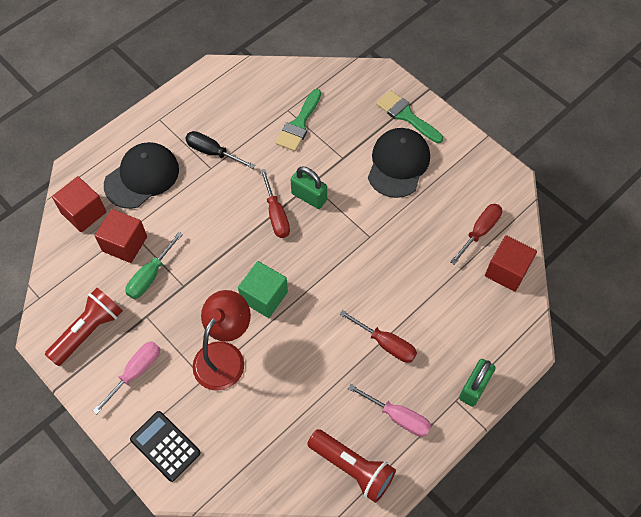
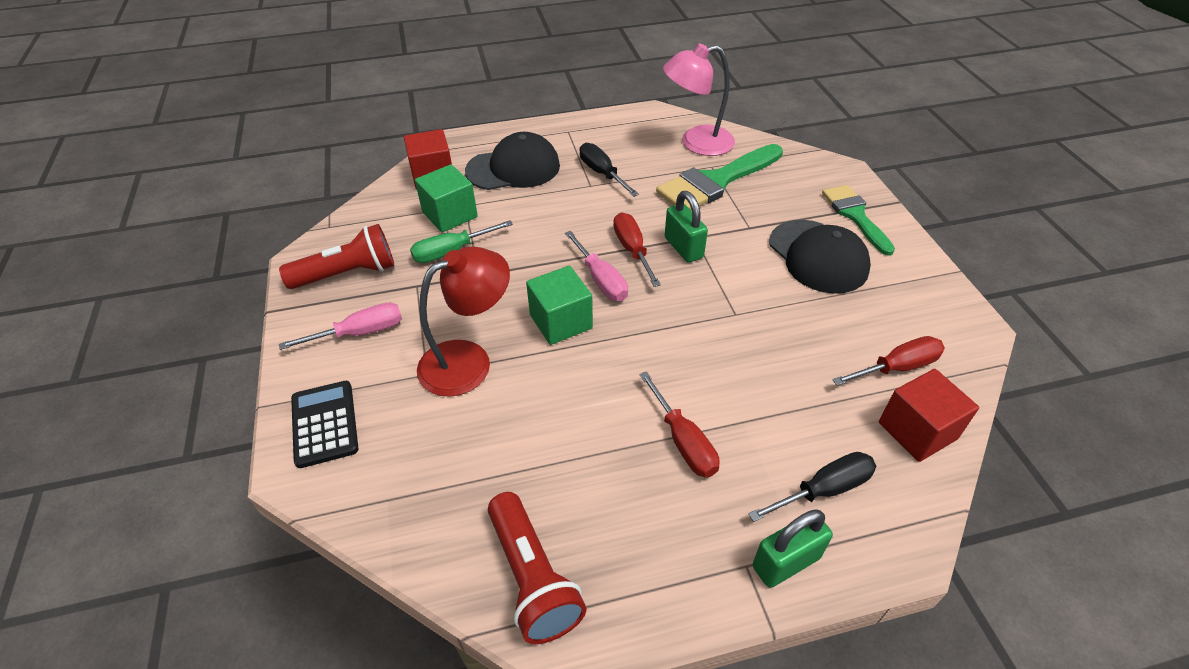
camera: 30 degrees right, 15 degrees down
red cube [95,209,147,263] -> green cube [415,164,478,233]
red screwdriver [260,169,290,238] -> red screwdriver turned 150 degrees clockwise [613,213,661,287]
green brush [275,89,321,151] -> green brush [656,144,783,210], size x1.52
pink screwdriver [348,384,431,437] -> pink screwdriver moved to [565,231,628,301]
black cap [368,128,430,198] -> black cap turned 105 degrees clockwise [769,220,871,294]
none -> pink lamp [663,43,735,156]
none -> black screwdriver [748,452,876,522]

